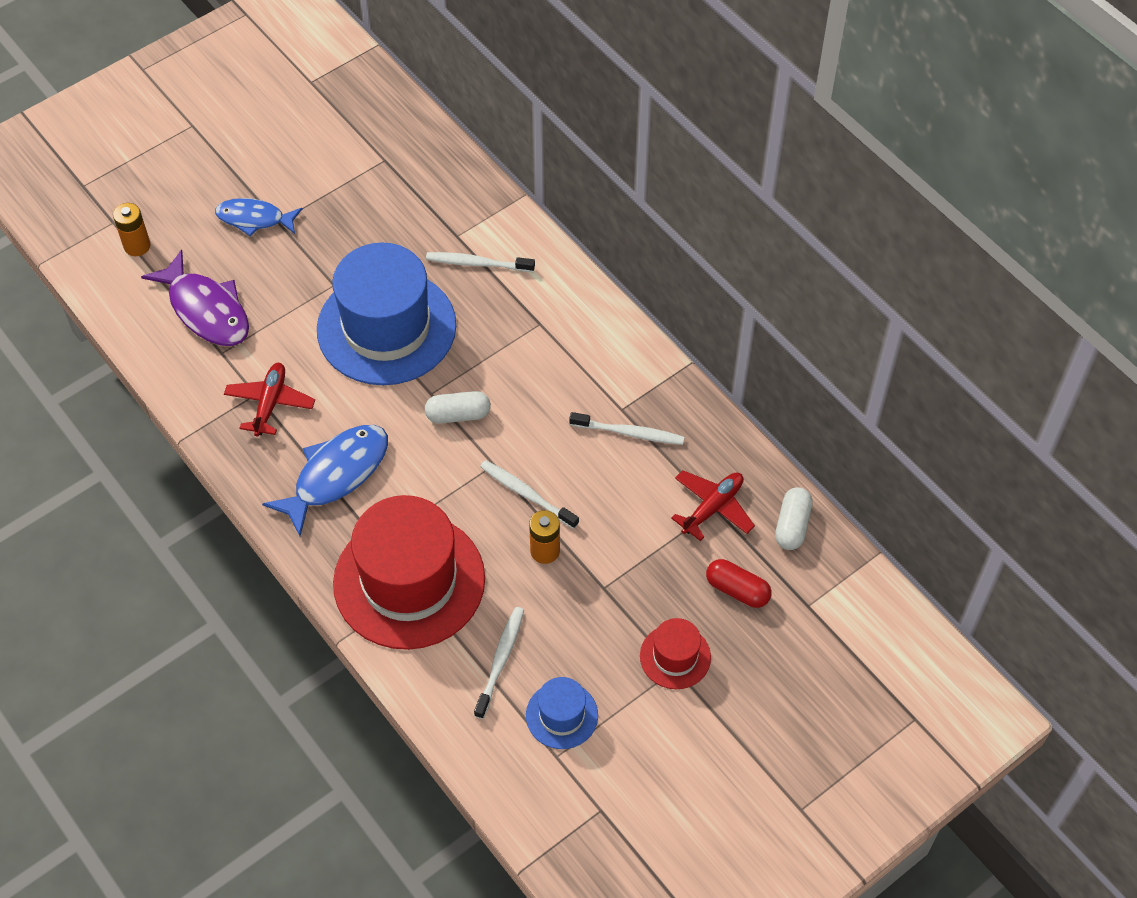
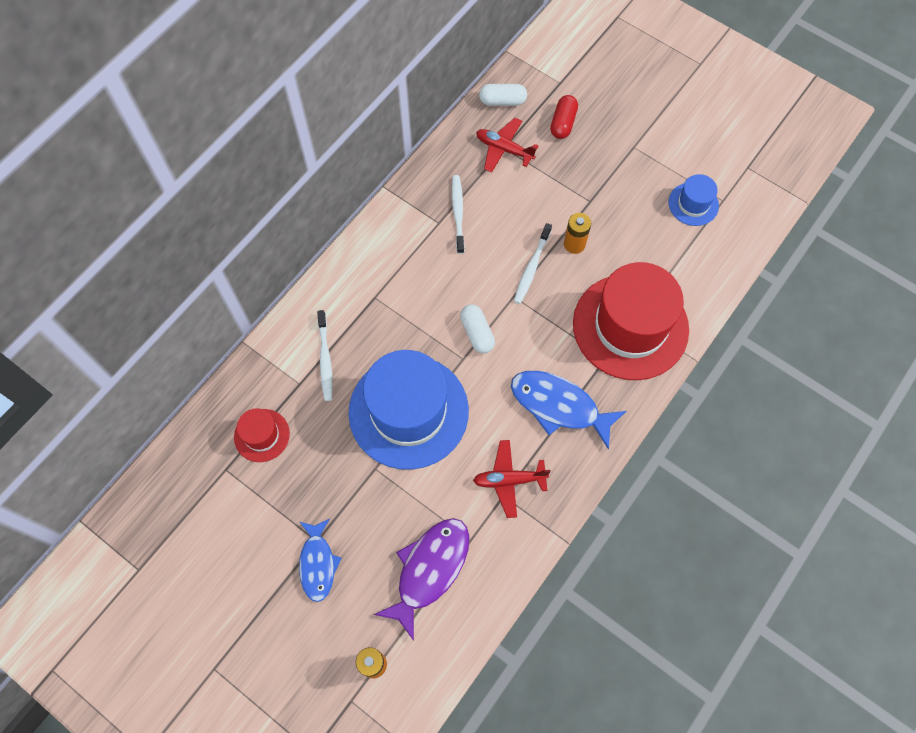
camera: 105 degrees left, 10 degrees up
white toothbrush [474,607,524,719] -> none
red hat [640,618,711,689] -> red hat moved to [234,408,290,462]

